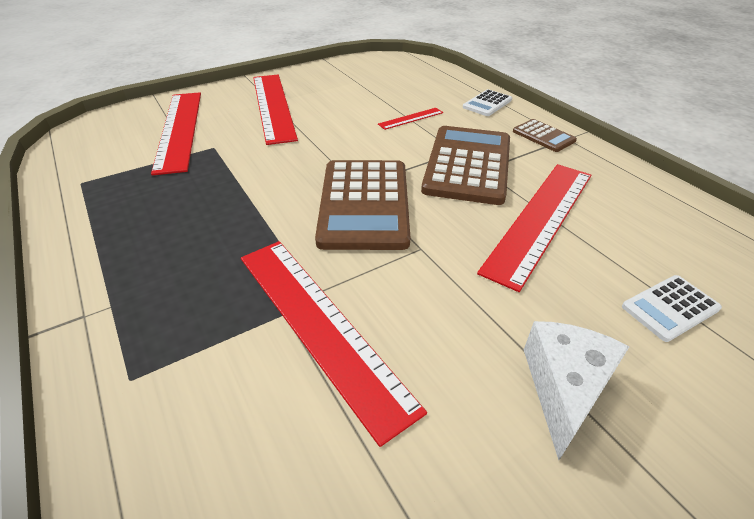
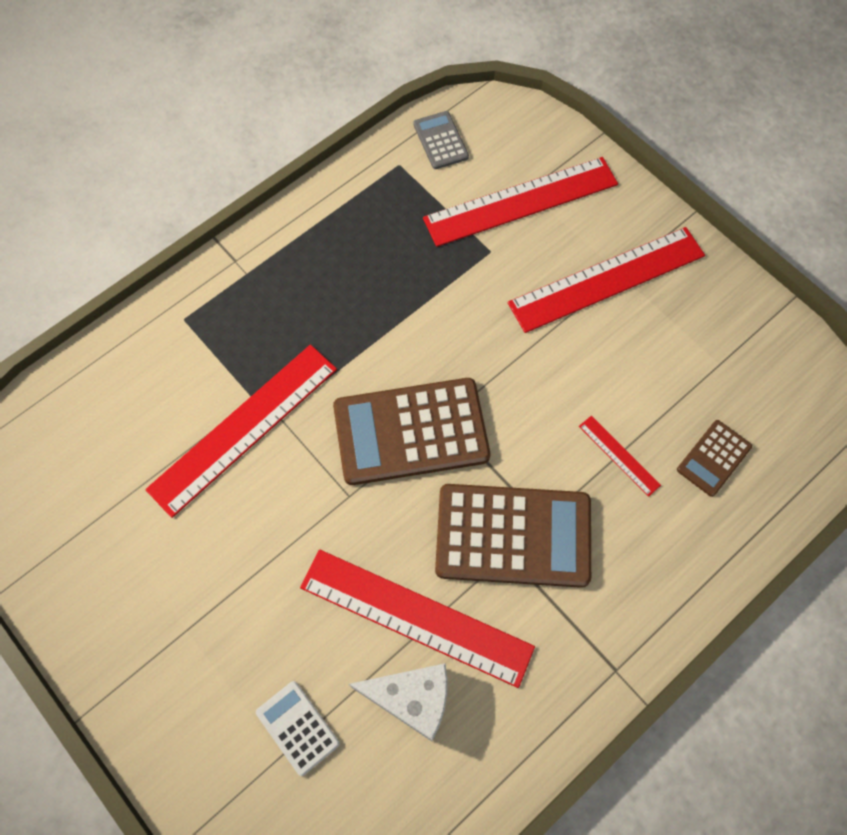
camera: 80 degrees right, 25 degrees up
white calculator [463,89,512,116] -> none
brown calculator [513,119,577,152] -> brown calculator moved to [677,420,752,497]
white cheese [524,321,630,460] -> white cheese moved to [349,663,447,741]
none -> grey calculator [413,111,469,169]

